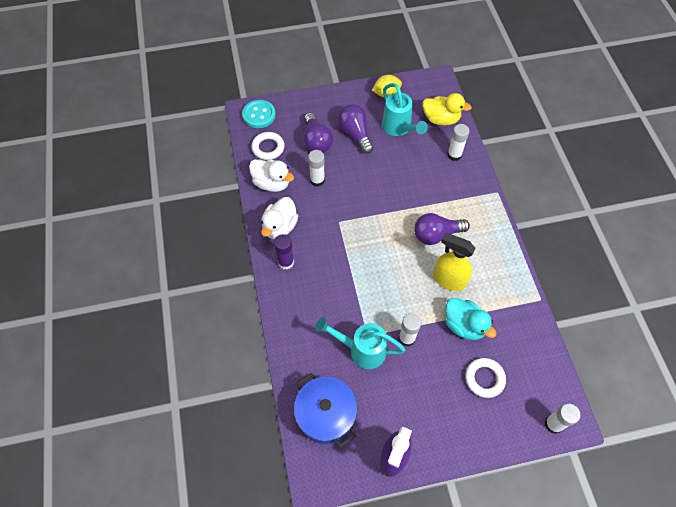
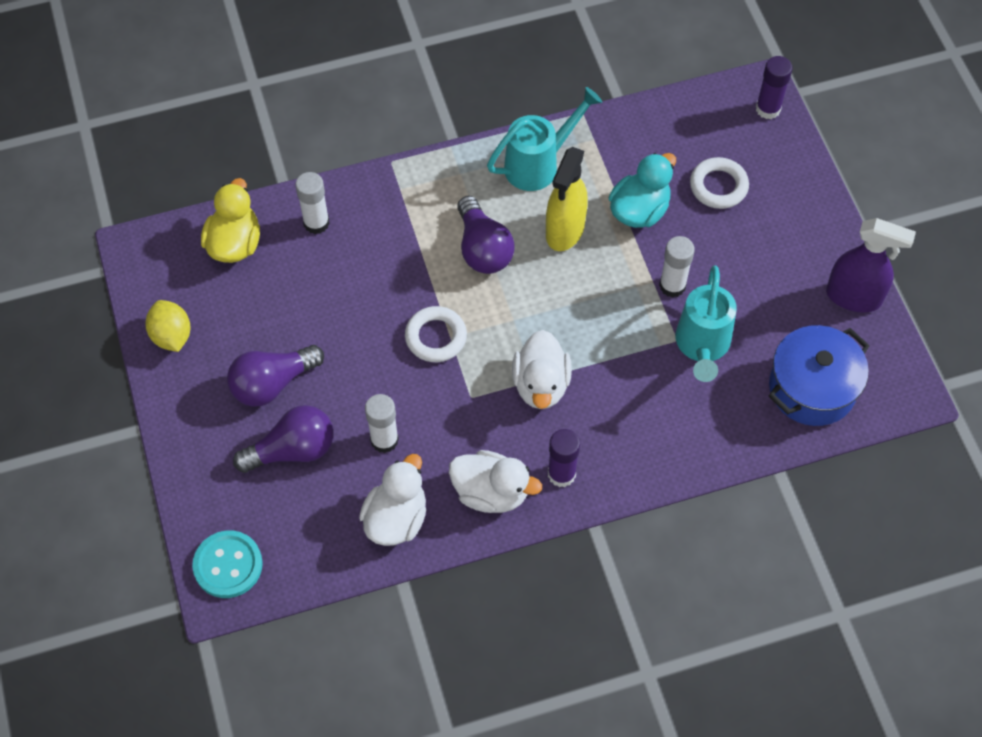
camera: 95 degrees left, 0 degrees up
white ring [251,132,285,160] -> white ring moved to [405,306,467,362]
turquoise watering can [382,83,428,136] -> turquoise watering can moved to [487,87,602,191]
white glue stick [545,403,581,434] -> purple glue stick [756,56,793,119]
none -> white duck [512,330,572,409]

